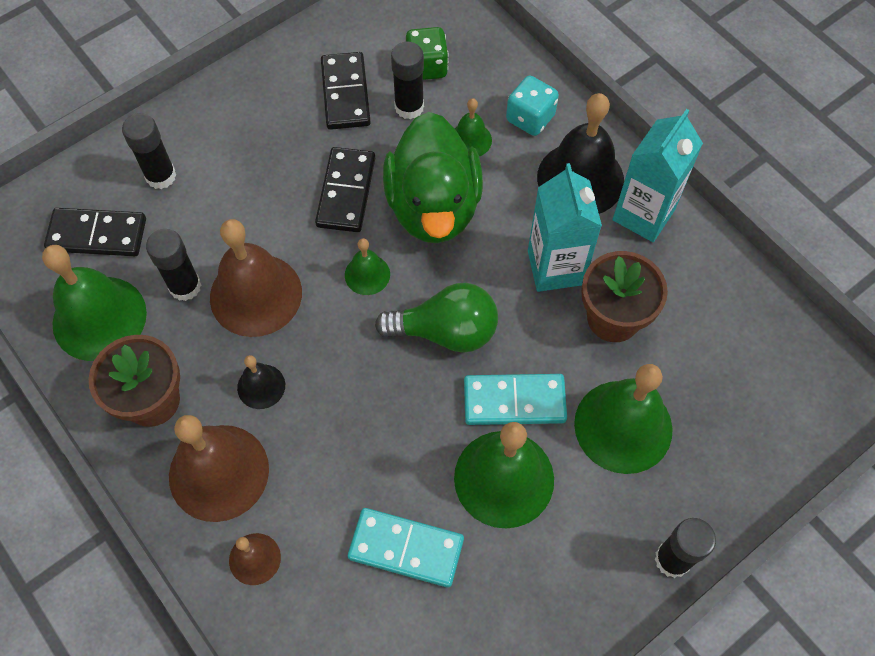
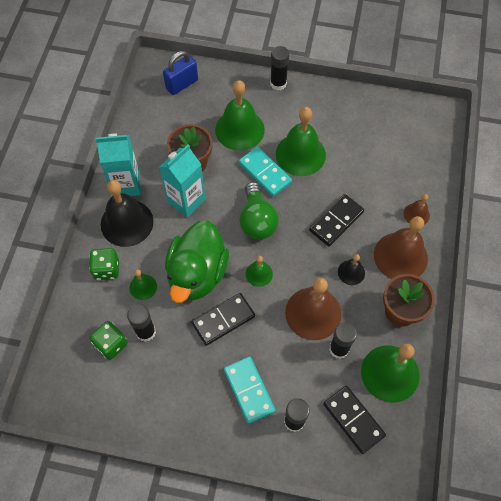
camera: 130 degrees left, 0 degrees up
black domino [321,52,371,130] -> black domino moved to [309,194,364,246]
turquoise domino [348,508,464,588] -> turquoise domino moved to [224,356,275,424]
green light bulb [375,283,498,353] -> green light bulb turned 150 degrees counterclockwise [239,182,279,240]
green duck [383,112,483,243] -> green duck turned 150 degrees clockwise [165,220,229,303]
turquoise dice [506,76,559,136] -> green dice [89,248,119,280]
none -> blue padlock [163,51,198,95]

